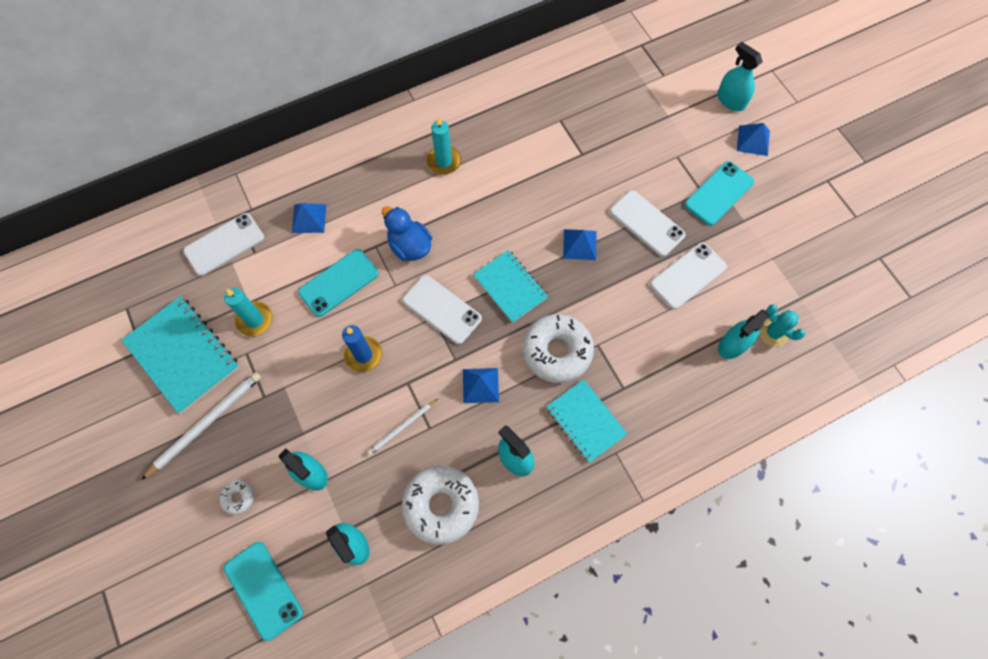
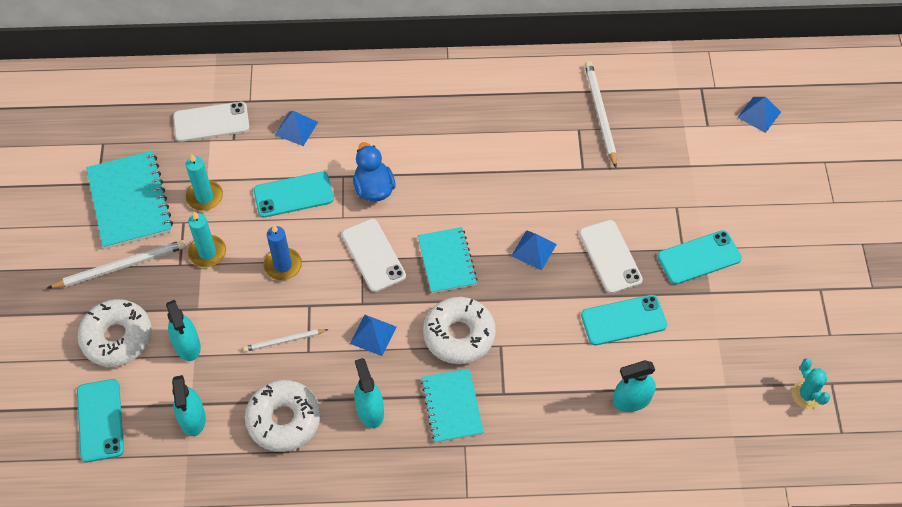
camera: 25 degrees right, 10 degrees down
white donut [219,480,254,515] -> white donut [78,299,152,367], size x2.25
turquoise candle [426,117,461,175] -> turquoise candle moved to [188,211,226,267]
white phone [650,242,727,309] -> turquoise phone [581,295,667,345]
turquoise spray bottle [717,42,763,111] -> none
blue pyramid [737,123,770,156] -> blue pyramid moved to [737,97,781,133]
turquoise cactus [759,304,805,347] -> turquoise cactus moved to [792,358,830,409]
none -> white pencil [585,61,617,168]

